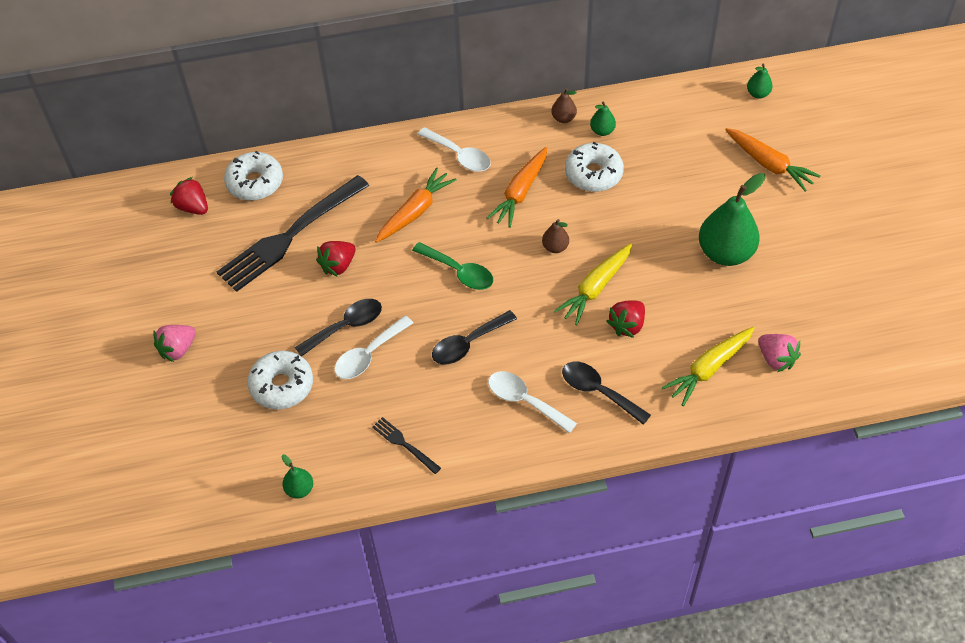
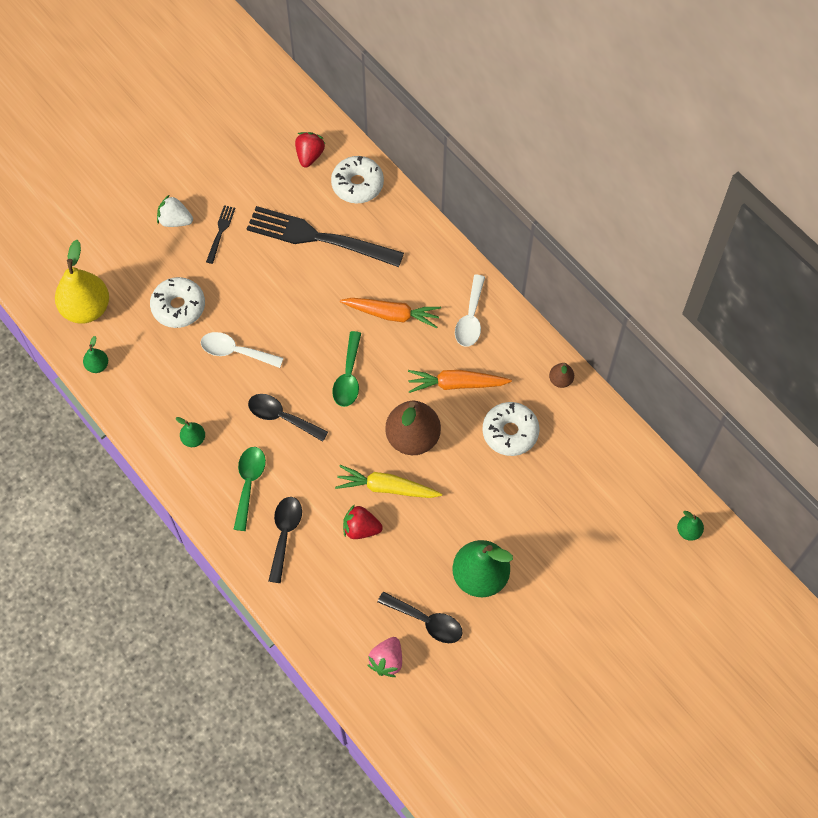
camera: 60 degrees right, 10 degrees up
pink strawberry [153,325,196,362] -> white strawberry [157,195,193,227]
black spoon [295,299,382,357] -> black spoon moved to [378,592,463,643]
red strawberry [316,241,356,277] -> none
black fork [372,417,441,474] -> black fork moved to [206,205,235,264]
white spoon [488,371,577,434] -> green spoon [233,447,266,531]
brown pear [542,219,569,253] -> brown pear [385,400,441,455], size x2.16
green pear [590,101,616,136] -> green pear moved to [176,417,205,447]
yellow carrot [662,327,755,406] -> none
orange carrot [725,128,821,192] -> none
none -> yellow pear [55,240,109,324]

